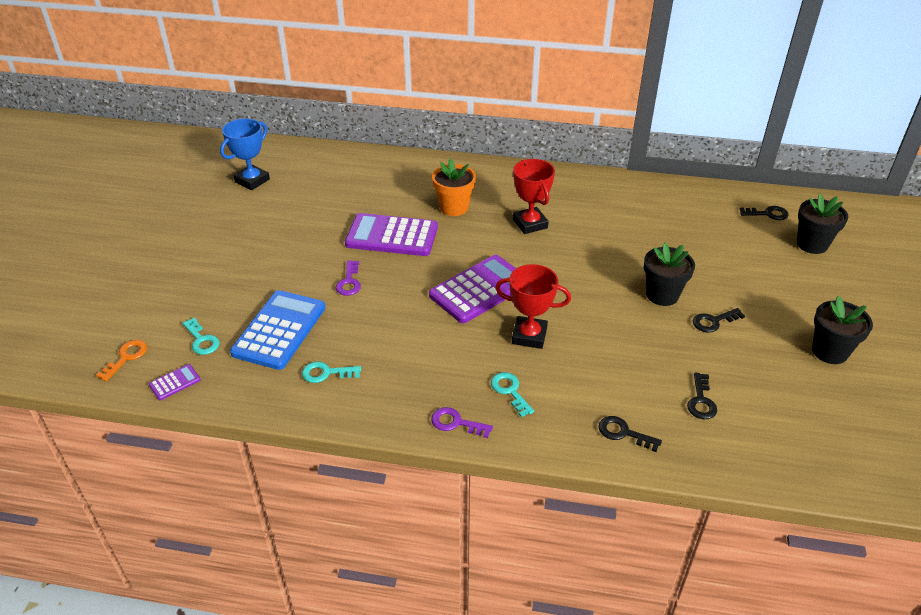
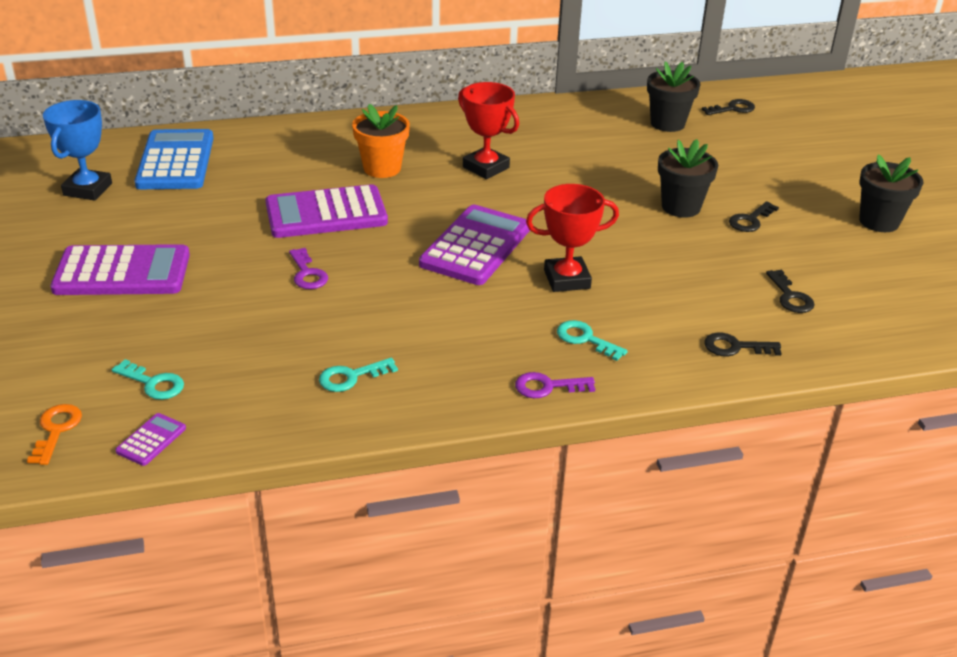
camera: 25 degrees left, 5 degrees down
blue calculator [230,290,325,370] -> blue calculator moved to [134,129,214,189]
black flower pot [797,193,848,254] -> black flower pot moved to [647,61,700,132]
none -> purple calculator [50,244,190,295]

